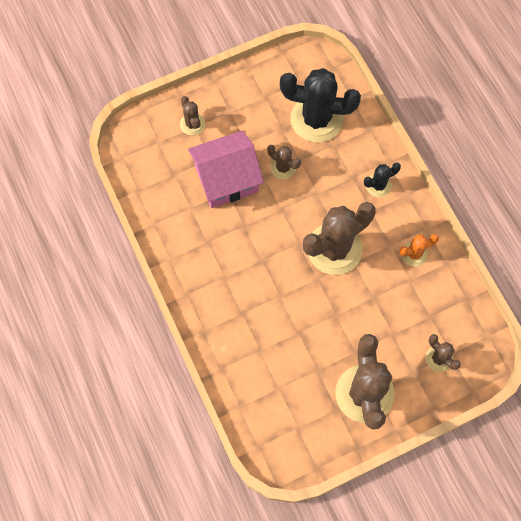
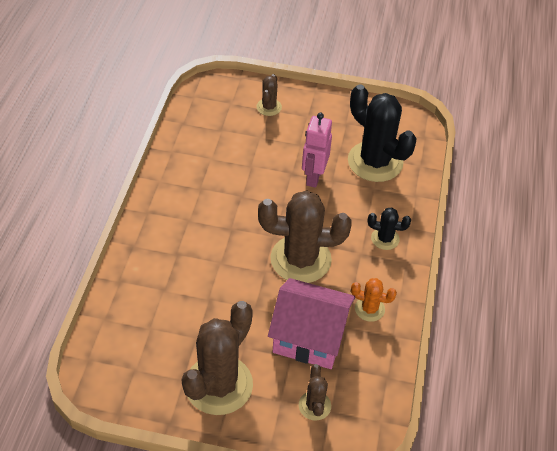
camera: 35 degrees right, 20 degrees down
pink house [188,131,264,208] -> pink house moved to [268,278,355,369]
brown cactus [267,145,301,179] -> pink robot [302,113,332,188]

